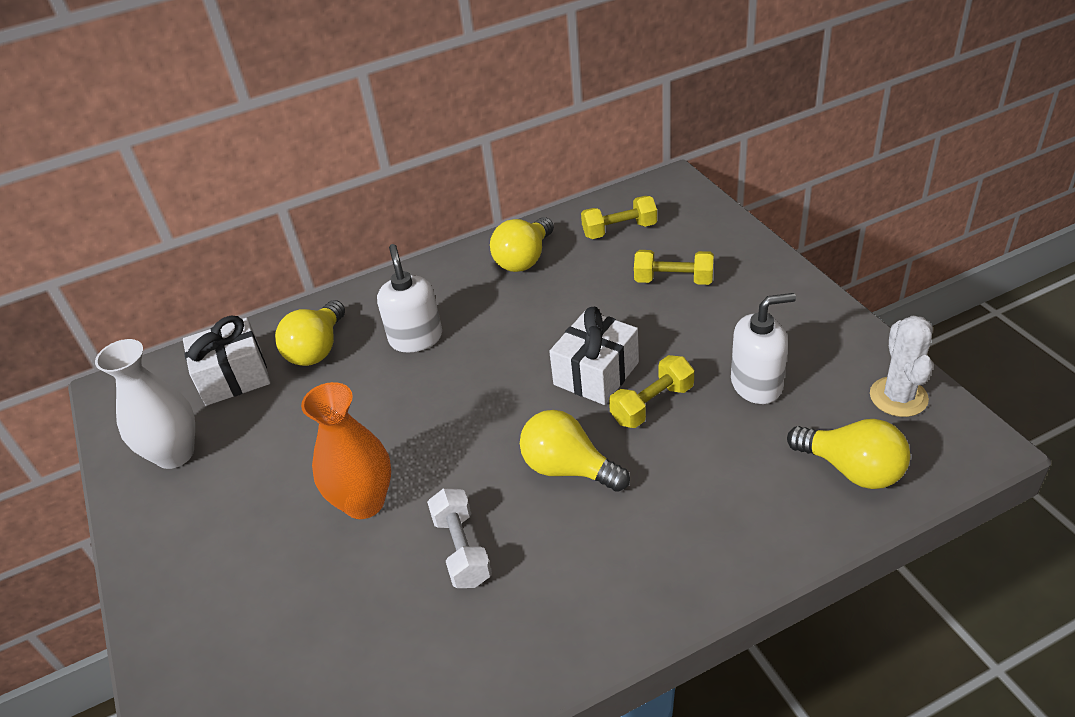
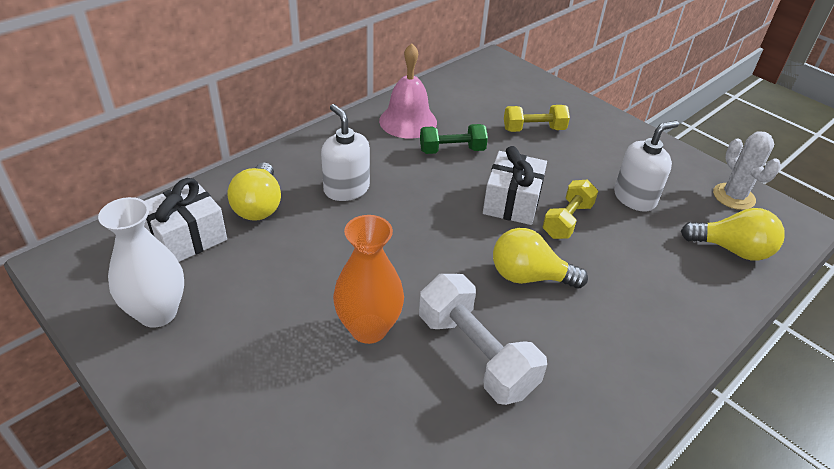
camera: 25 degrees left, 0 degrees up
white dumbbell [427,488,492,588] -> white dumbbell [419,274,547,405], size x1.57
yellow light bulb [490,217,554,272] -> pink bell [379,43,437,139]
yellow dumbbell [581,196,657,239] -> none
none -> green dumbbell [420,124,488,154]

